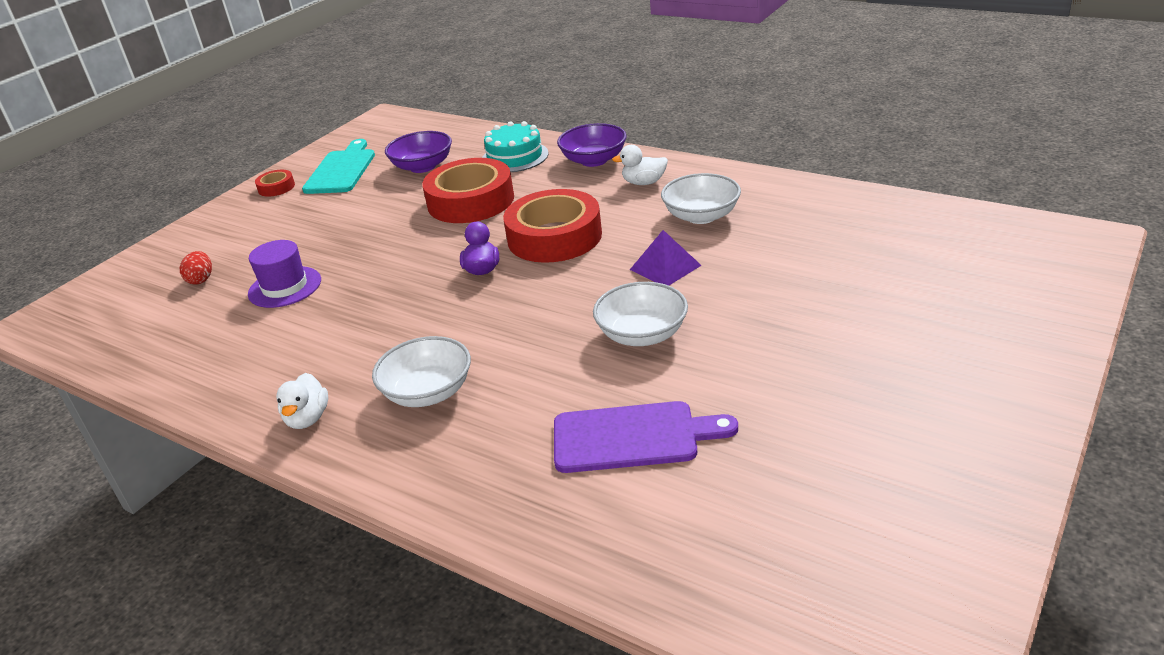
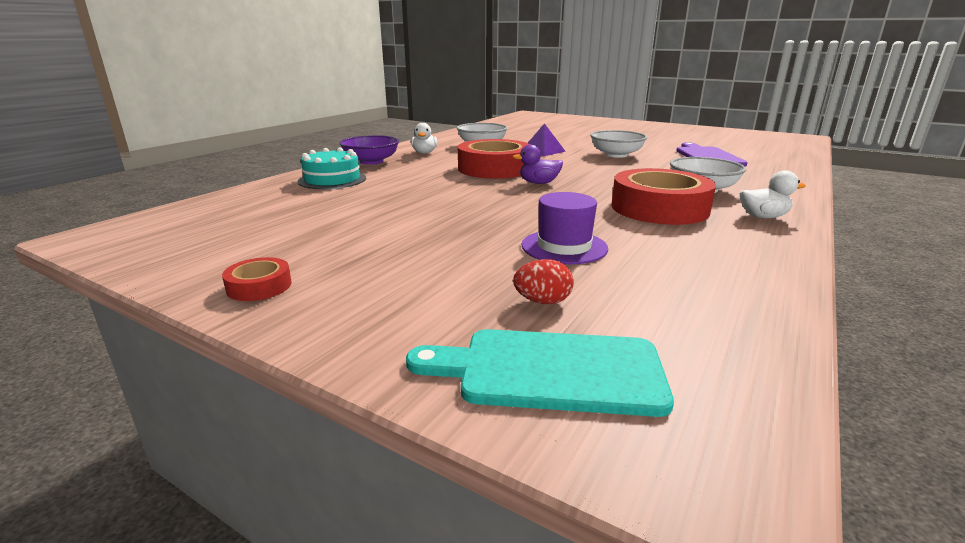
camera: 95 degrees left, 10 degrees down
turquoise cutting board [302,139,375,194] -> turquoise cutting board moved to [406,329,674,417]
purple bowl [385,131,452,173] -> none
red tape [422,158,514,223] -> red tape moved to [612,168,716,225]

